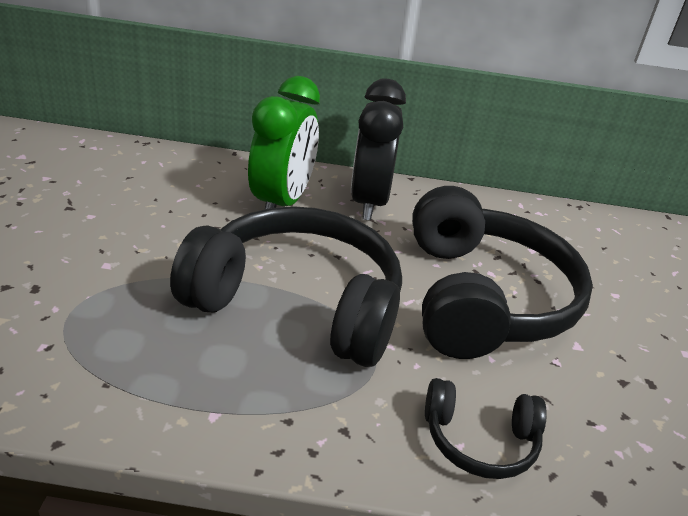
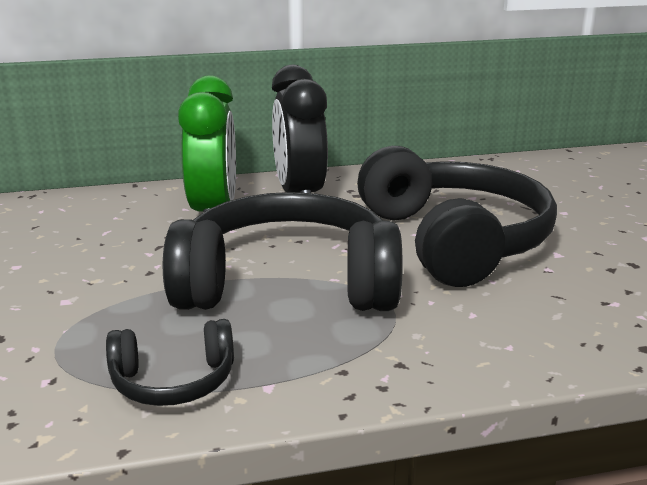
camera: 15 degrees left, 10 degrees down
black headphones [425,378,547,479] -> black headphones moved to [106,319,234,406]

